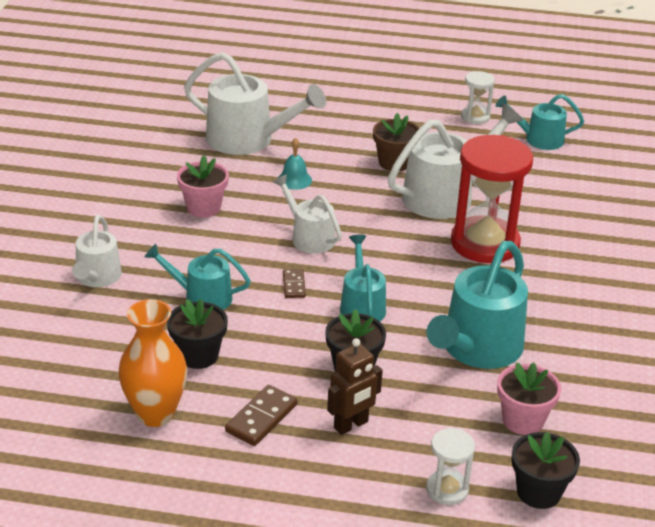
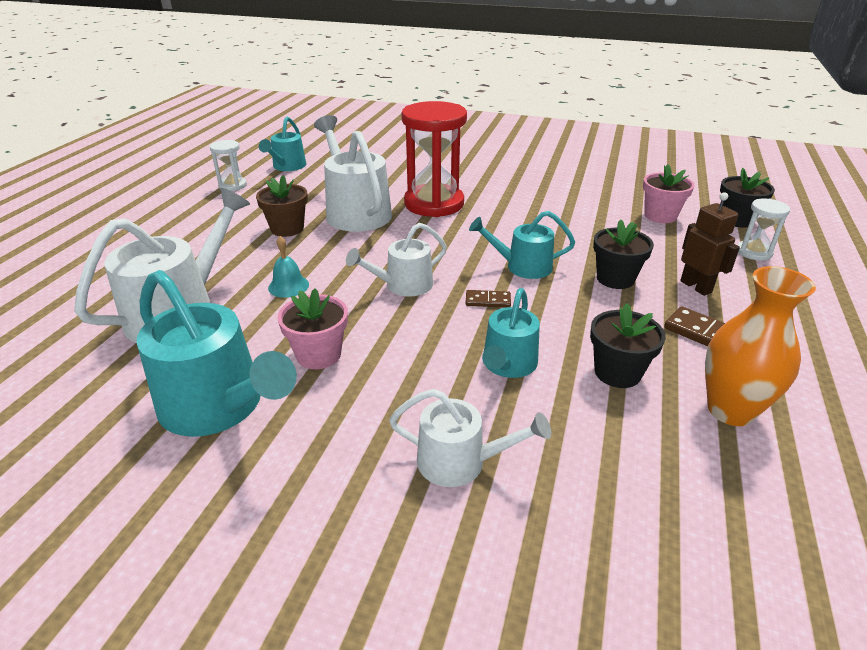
camera: 80 degrees left, 0 degrees up
turquoise watering can [427,241,528,369] -> turquoise watering can moved to [136,270,297,437]

